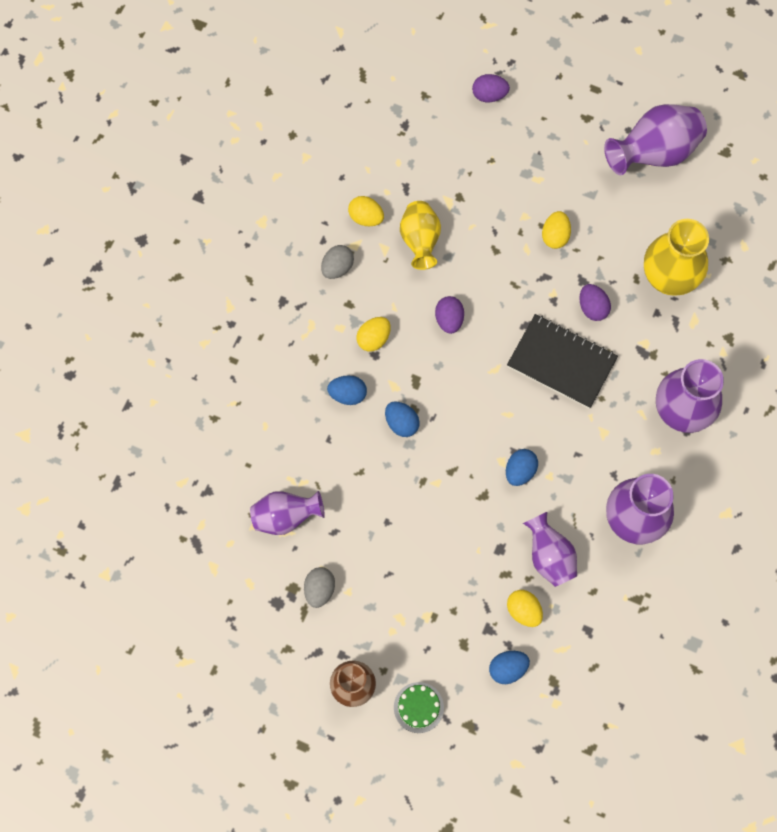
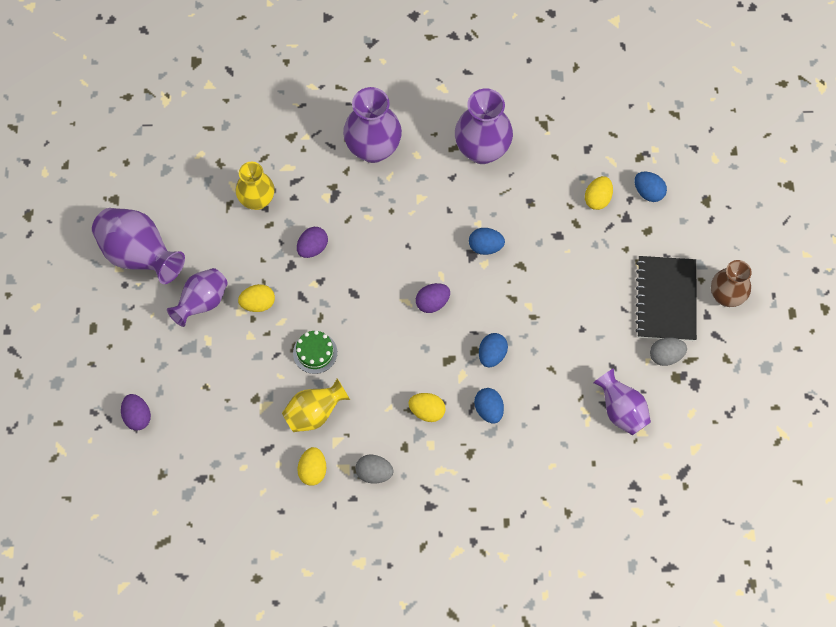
camera: 115 degrees left, 5 degrees down
green cake [394,682,444,733] -> green cake moved to [293,330,337,374]
purple egg [435,296,464,334] -> purple egg moved to [416,283,450,313]
black notebook [507,314,618,409] -> black notebook moved to [635,256,697,341]
purple vase [523,512,577,587] -> purple vase moved to [167,268,228,327]
yellow vase [644,219,709,296] -> yellow vase [236,162,274,210], size x0.66

